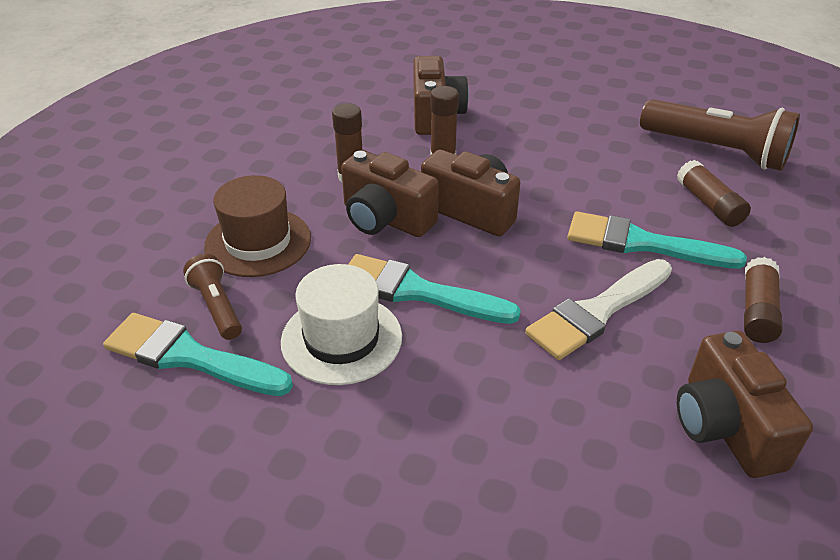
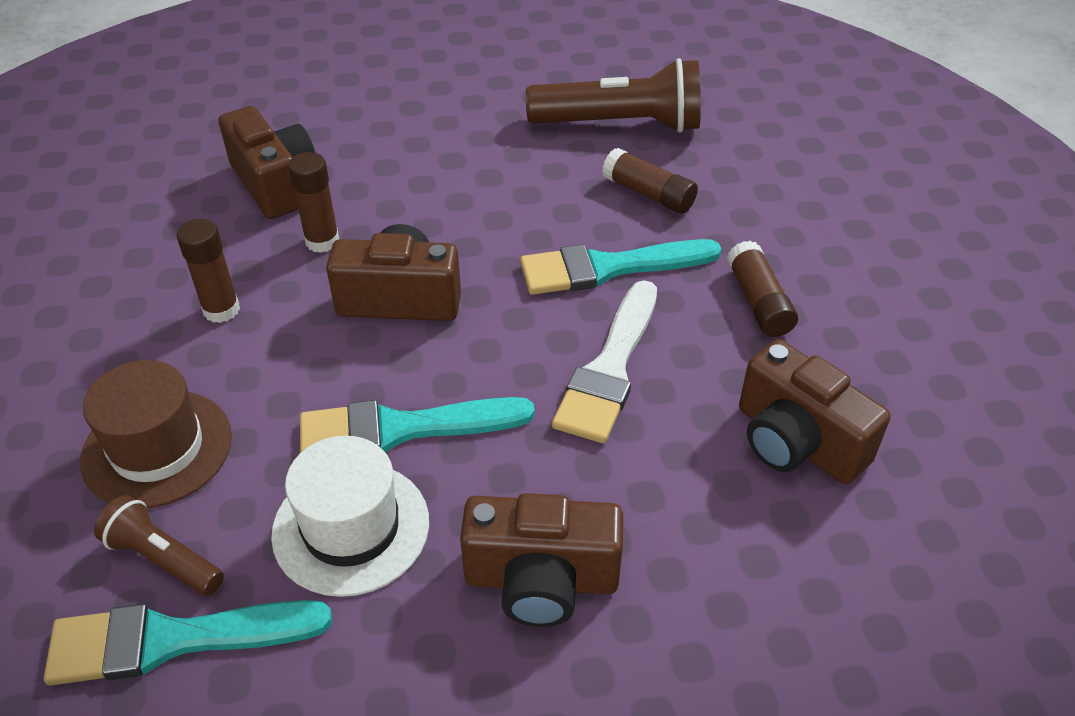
camera: 30 degrees left, 5 degrees up
brown camera [341,150,439,237] -> brown camera moved to [460,493,623,627]

